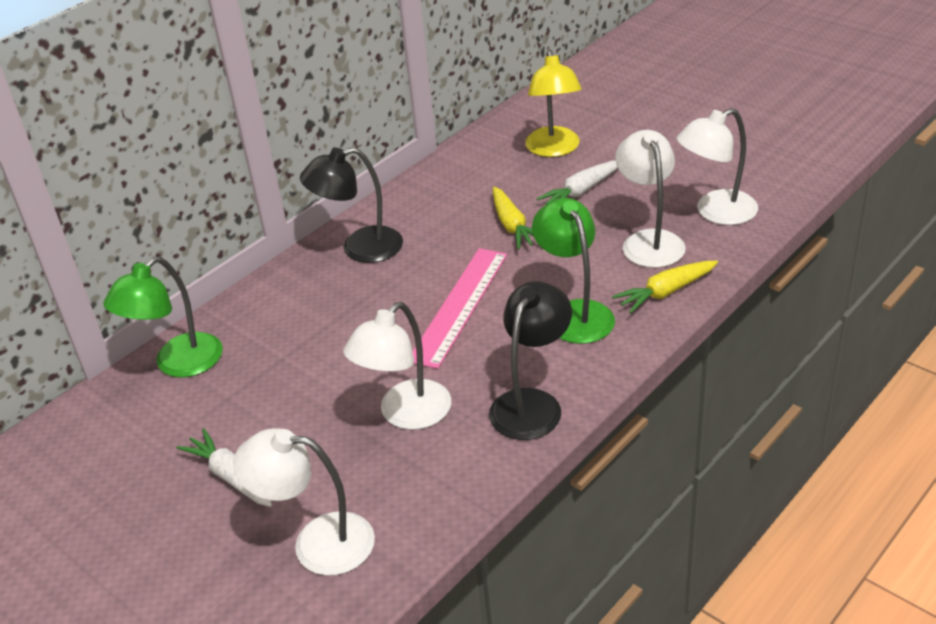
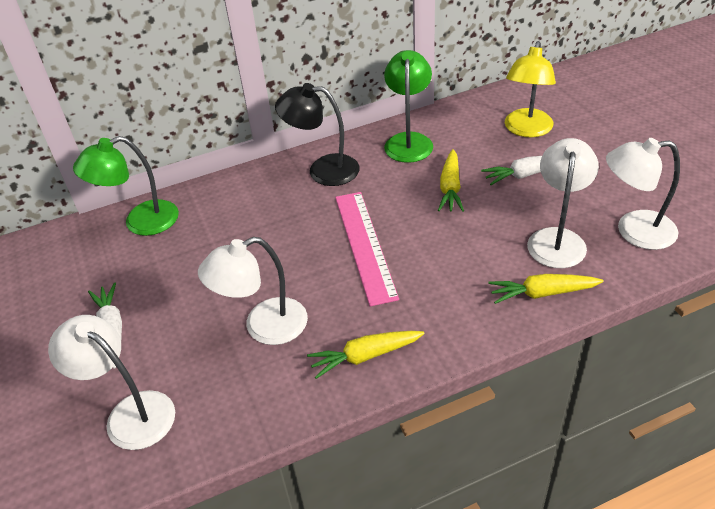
camera: 25 degrees right, 5 degrees up
pink ruler [413,248,507,369] -> pink ruler turned 60 degrees counterclockwise [335,192,399,306]
black lamp [489,281,572,440] -> yellow carrot [307,331,425,379]
green lamp [532,198,615,344] -> green lamp moved to [384,50,433,163]

